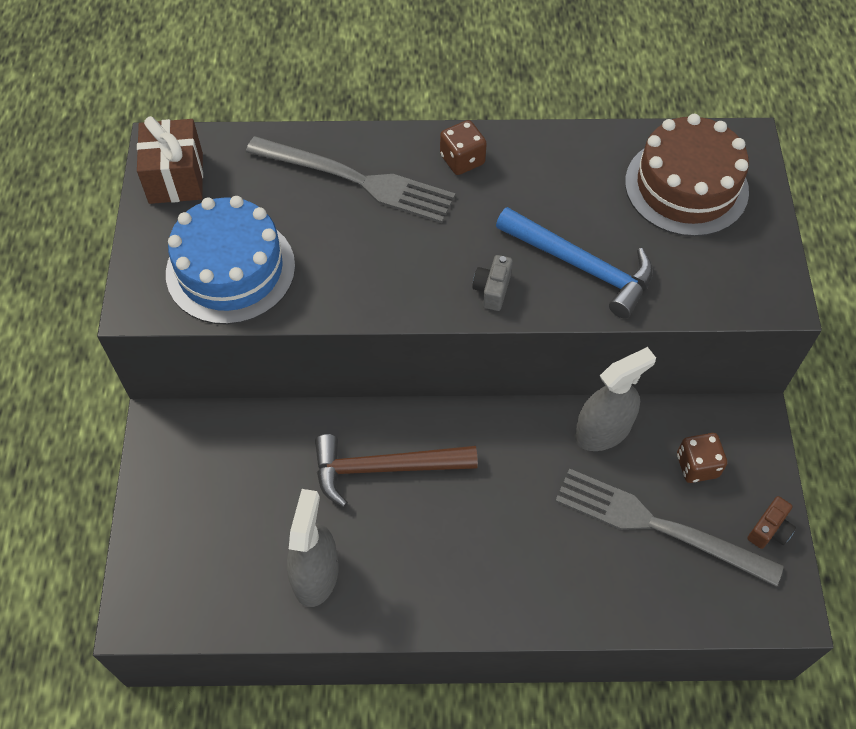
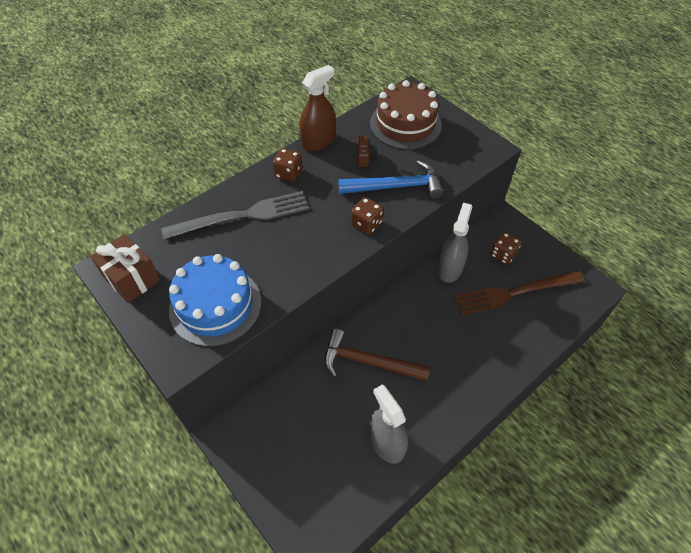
camera: 40 degrees left, 5 degrees down
brown hammer [315,434,478,507] -> brown hammer turned 60 degrees clockwise [324,329,430,381]
grey camera [472,255,513,311] -> brown dice [351,197,383,235]
grey fork [555,469,784,587] -> brown fork [453,271,584,316]
brown camera [747,496,796,549] -> brown camera moved to [357,136,377,167]
none -> brown spray bottle [299,65,335,151]

